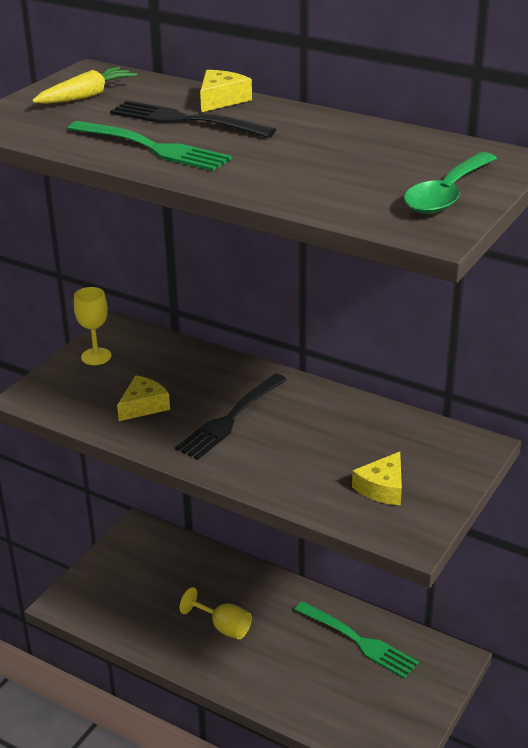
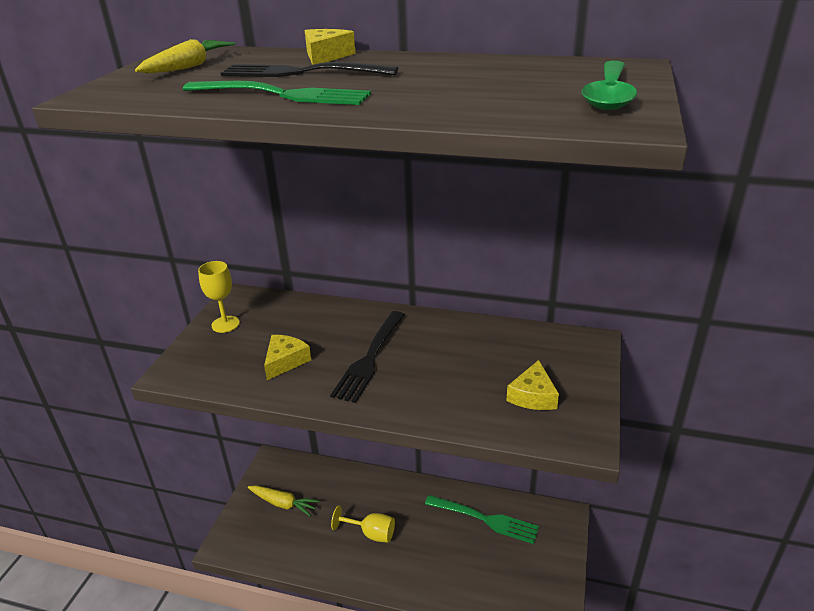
camera: 15 degrees left, 0 degrees up
none -> yellow carrot [248,485,320,517]

